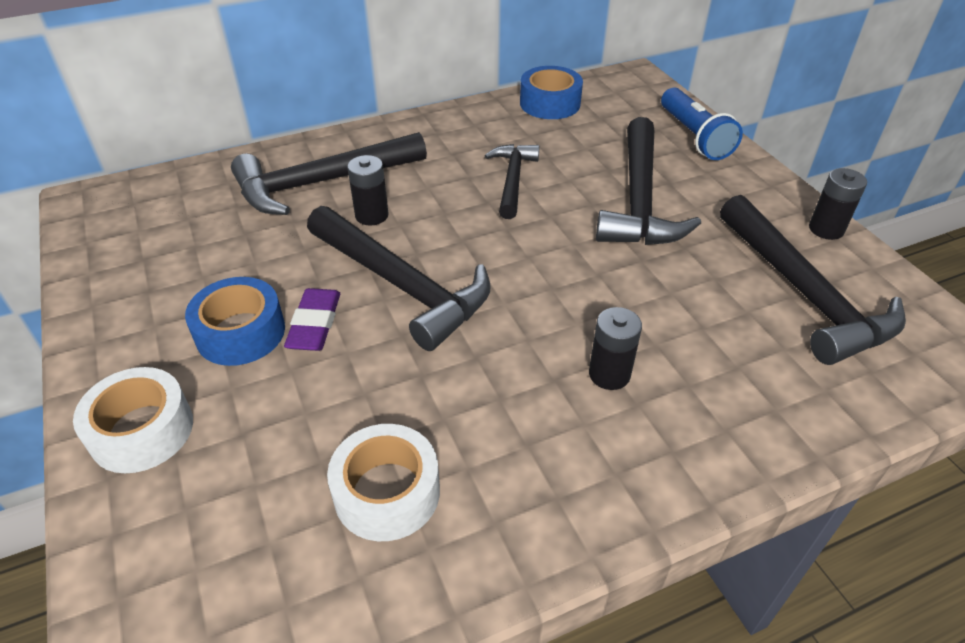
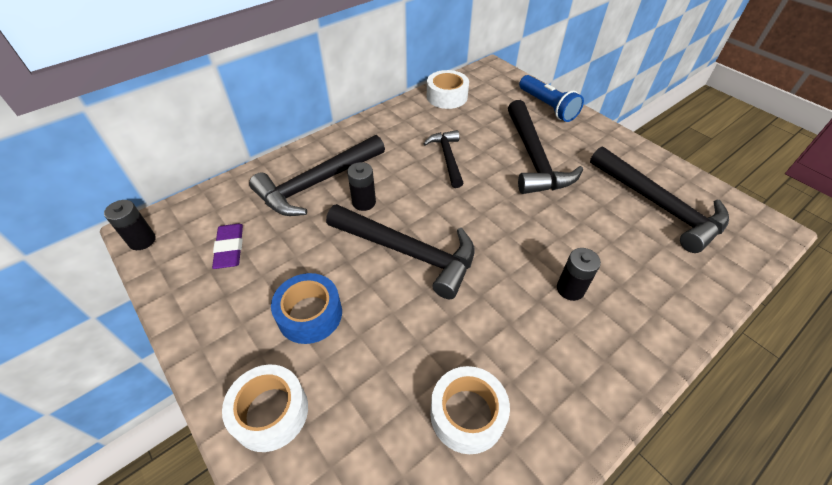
camera: 15 degrees left, 5 degrees up
purple eraser [284,288,340,351] -> purple eraser moved to [212,224,243,269]
blue tape [520,66,583,119] -> white tape [427,70,469,109]
black battery [809,168,867,240] -> black battery moved to [104,200,156,250]

